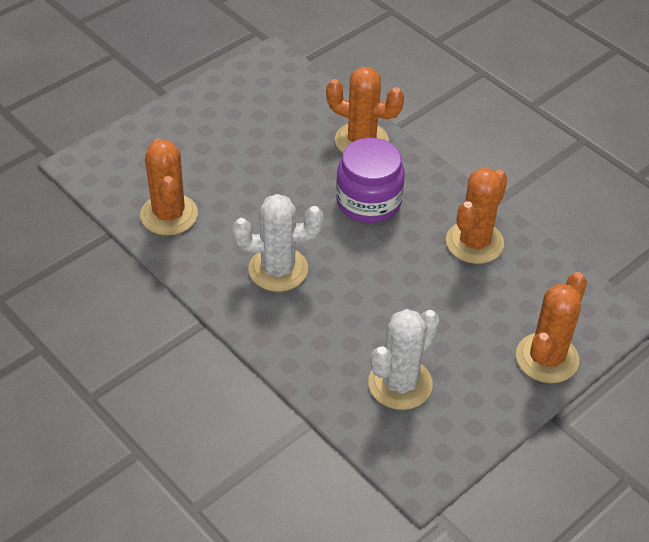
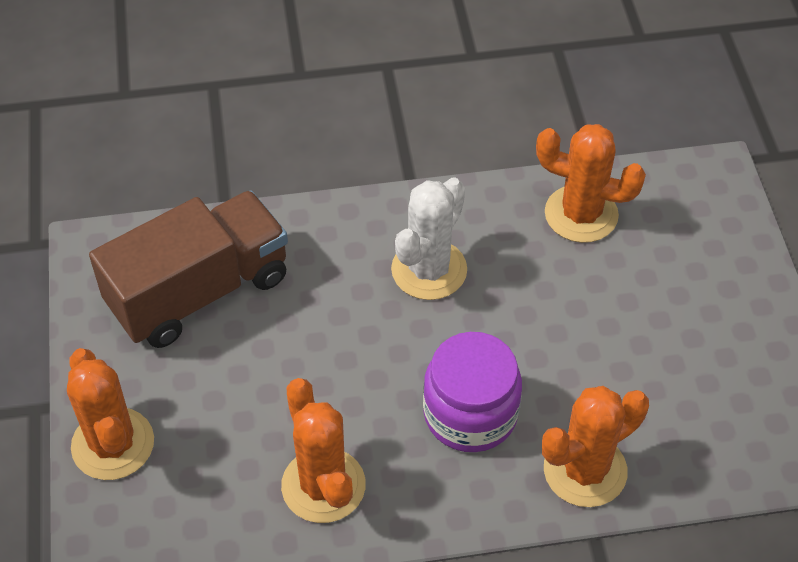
camera: 125 degrees right, 5 degrees up
white cactus [368,309,439,410] -> brown truck [89,190,288,348]

